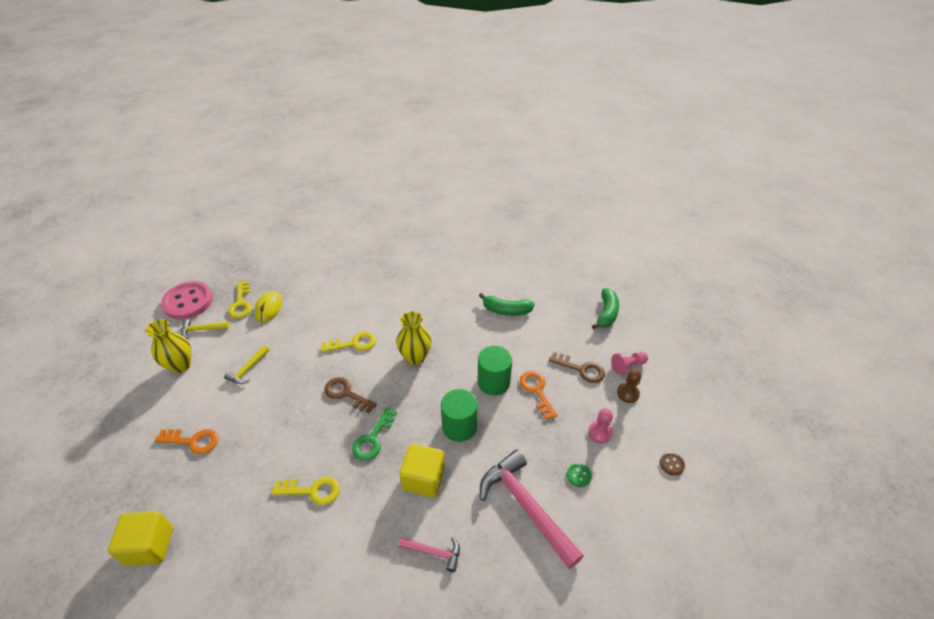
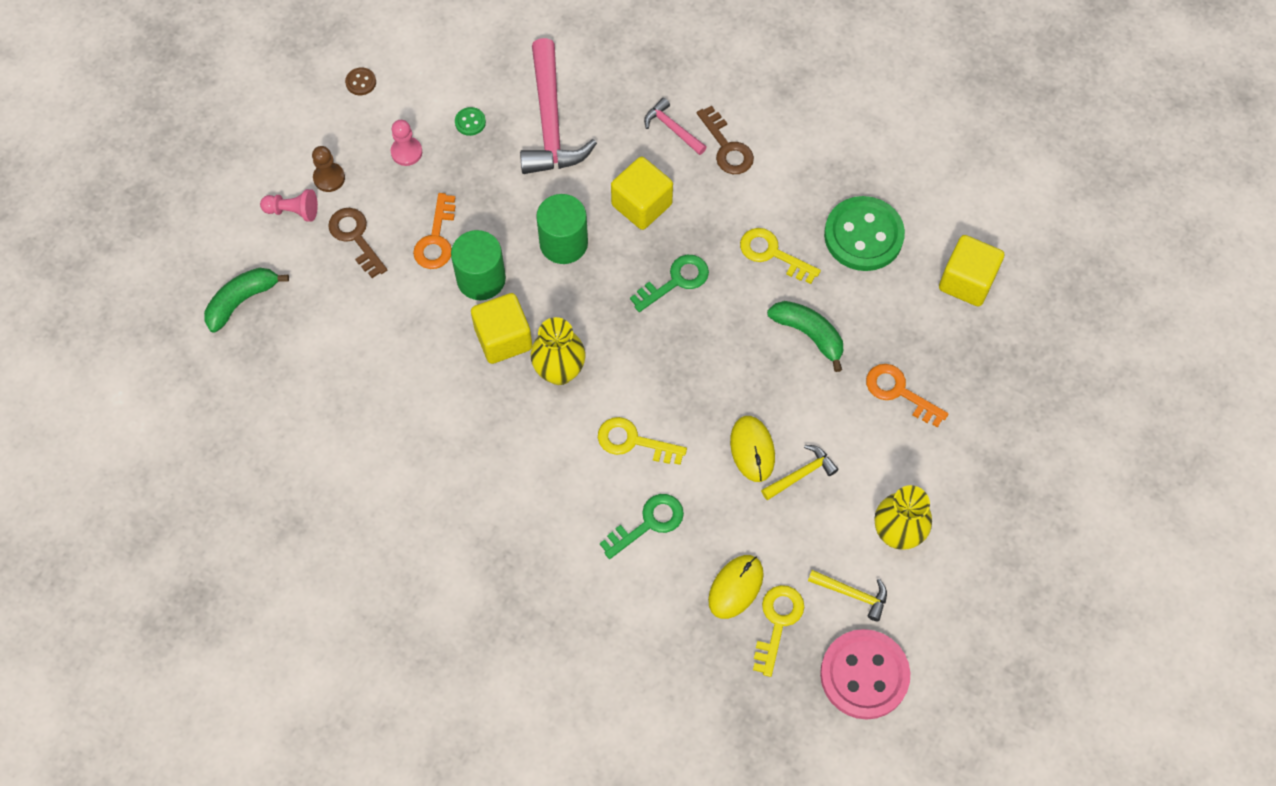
camera: 150 degrees left, 20 degrees up
brown key [324,377,377,413] -> brown key moved to [697,106,754,174]
green banana [479,293,535,316] -> green banana moved to [767,301,843,372]
none -> yellow cube [471,293,532,364]
none -> green key [600,494,684,559]
none -> yellow mouse [730,416,775,482]
none -> green button [824,196,905,271]

